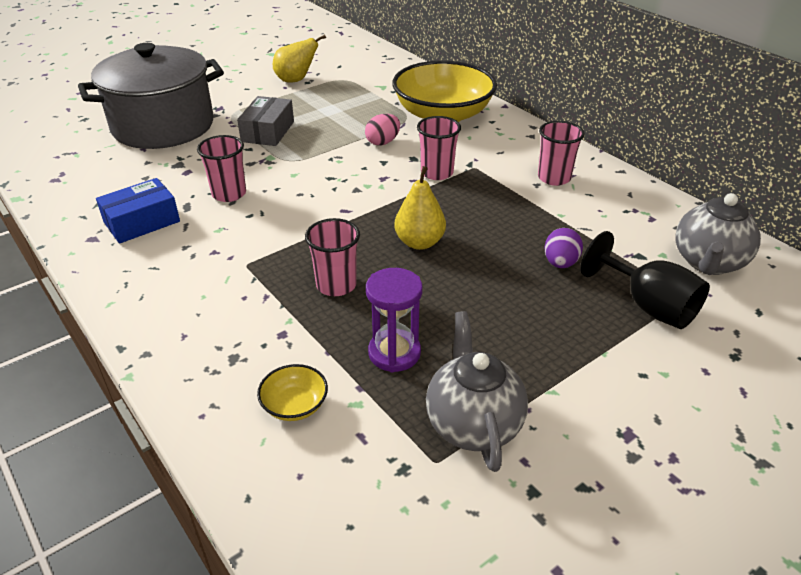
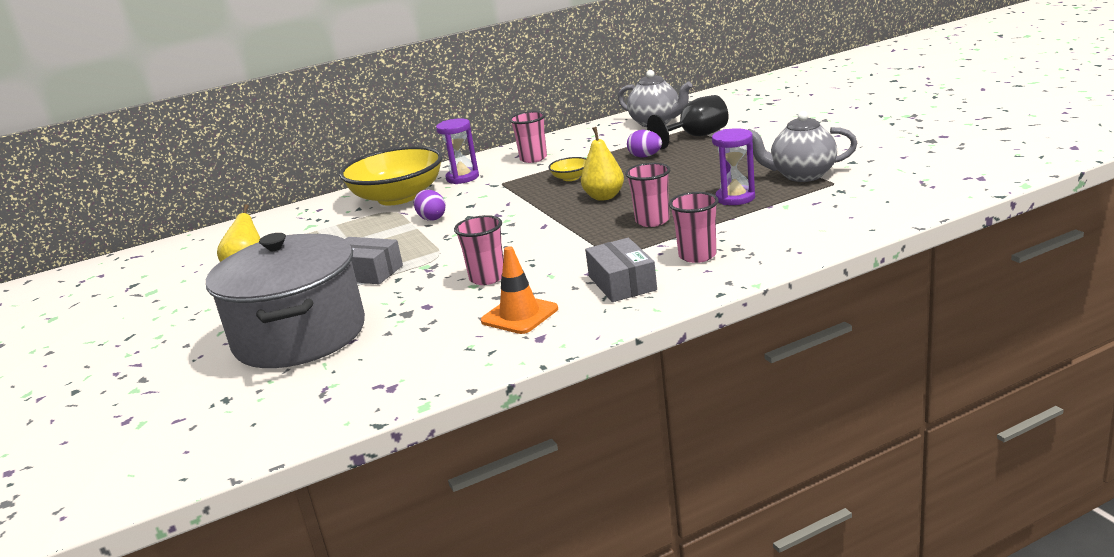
camera: 75 degrees left, 15 degrees down
blue box [96,178,180,244] -> orange traffic cone [481,246,558,334]
yellow bowl [257,364,328,421] -> yellow bowl moved to [548,157,587,181]
pink egg [365,114,400,146] -> purple egg [414,190,446,221]
pink cup [417,116,461,180] -> pink cup moved to [669,192,719,263]
none -> purple hourglass [436,118,479,184]
none -> grey box [585,238,657,302]

